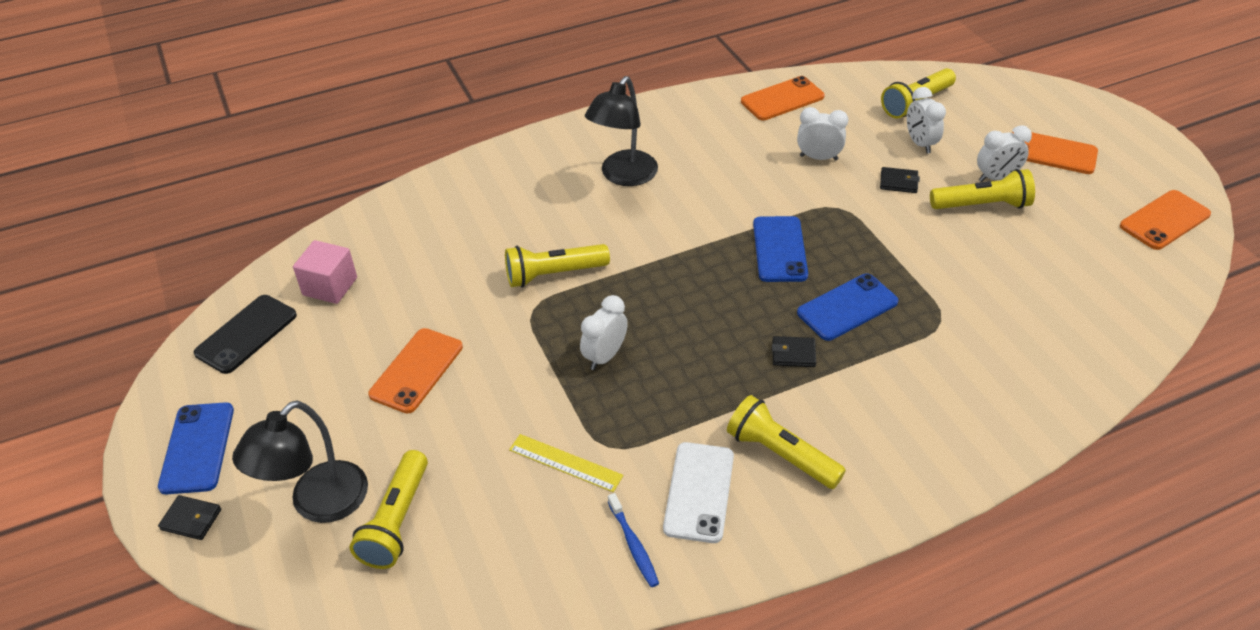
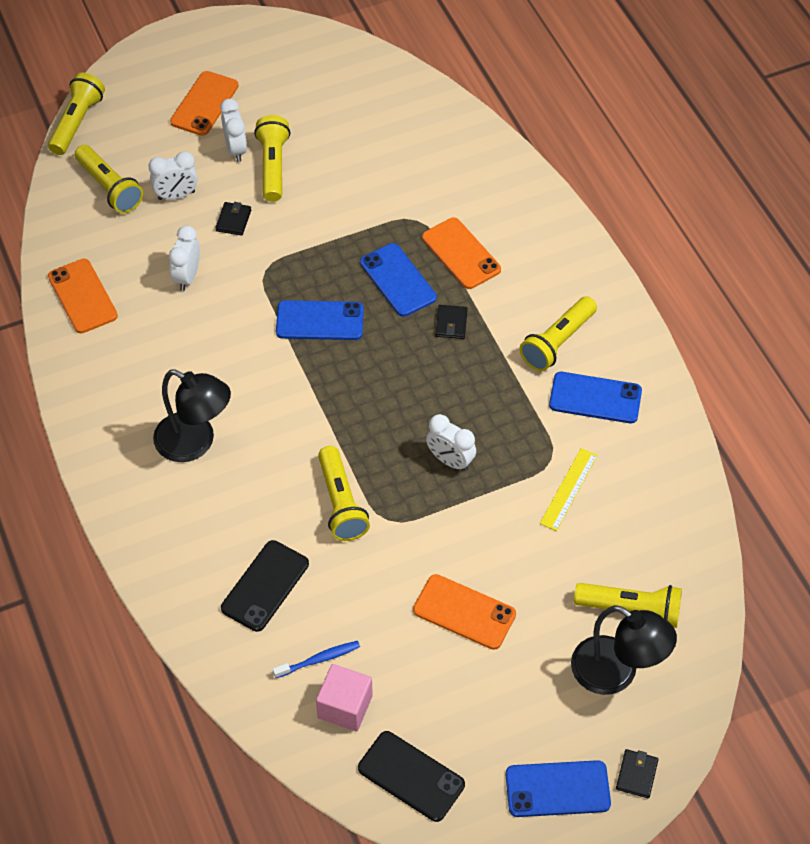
camera: 90 degrees left, 10 degrees up
blue toothbrush [608,493,659,587] -> blue toothbrush moved to [273,641,360,678]
white phone [663,442,734,543] -> blue phone [549,372,642,423]
orange phone [1120,190,1211,250] -> orange phone moved to [422,218,501,289]
none -> yellow flashlight [48,73,105,155]
none -> black phone [221,540,309,632]

